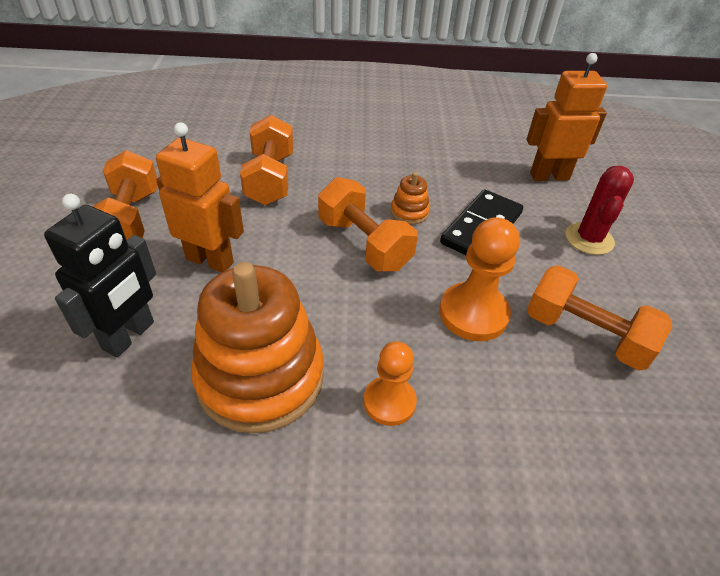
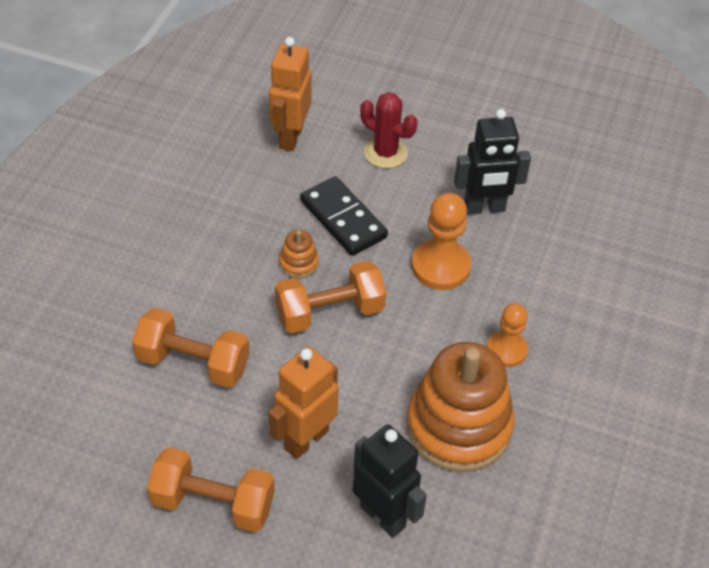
camera: 70 degrees left, 5 degrees up
orange dumbbell [527,265,672,371] -> black robot [454,109,531,215]

